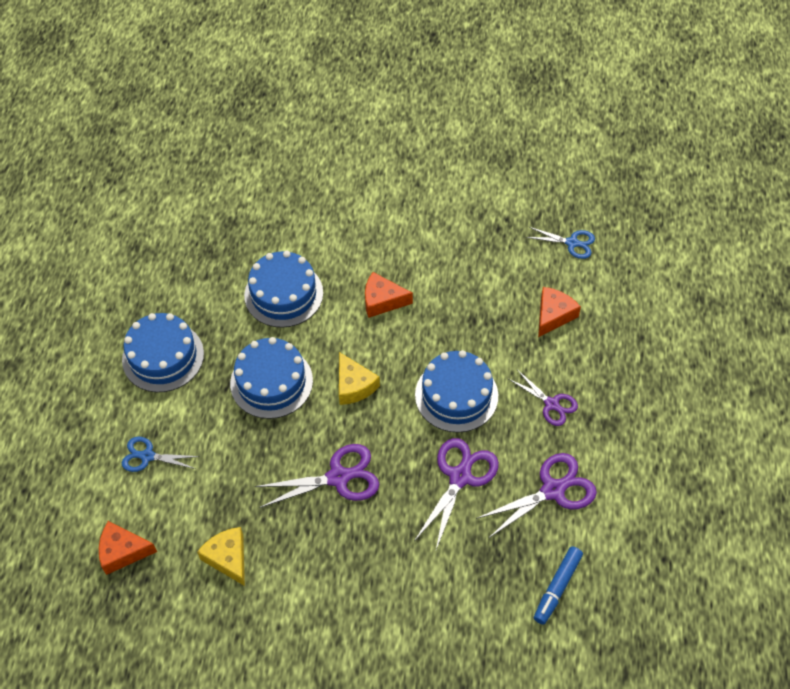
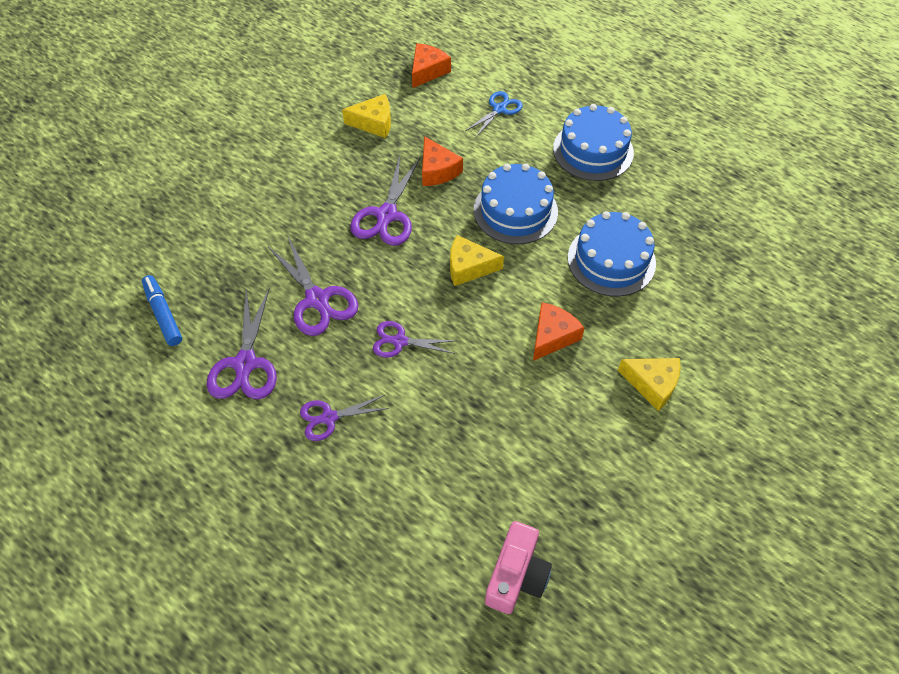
camera: 120 degrees right, 0 degrees up
blue cake [415,350,498,433] -> purple scissors [373,321,457,358]
blue scissors [526,227,595,259] -> pink camera [485,521,552,614]
orange cheese [538,287,581,337] -> orange cheese moved to [422,136,463,186]
none -> yellow cheese [618,358,681,411]

